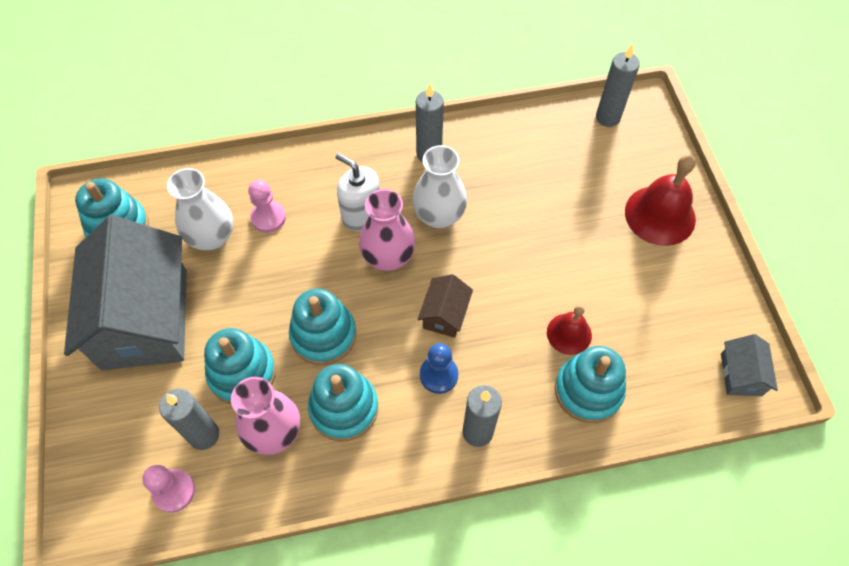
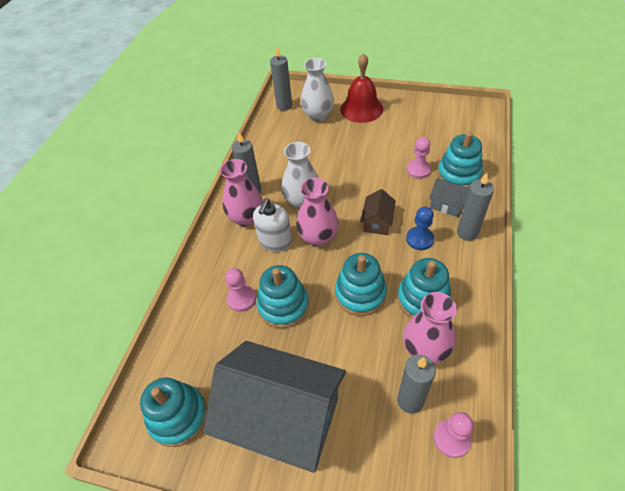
camera: 60 degrees left, 10 degrees down
white vase [167,168,233,251] -> white vase moved to [301,58,334,122]
turquoise stacking toy [204,328,276,404] -> turquoise stacking toy moved to [257,265,309,328]
white soap dispenser [336,153,380,231] -> white soap dispenser turned 45 degrees counterclockwise [253,198,292,252]
brown house [418,274,473,338] -> brown house turned 60 degrees clockwise [360,189,396,235]
red bell [547,305,592,355] -> pink pawn [406,137,431,179]
grey house [721,334,778,396] -> grey house moved to [429,178,469,217]
none -> pink vase [220,159,263,226]

